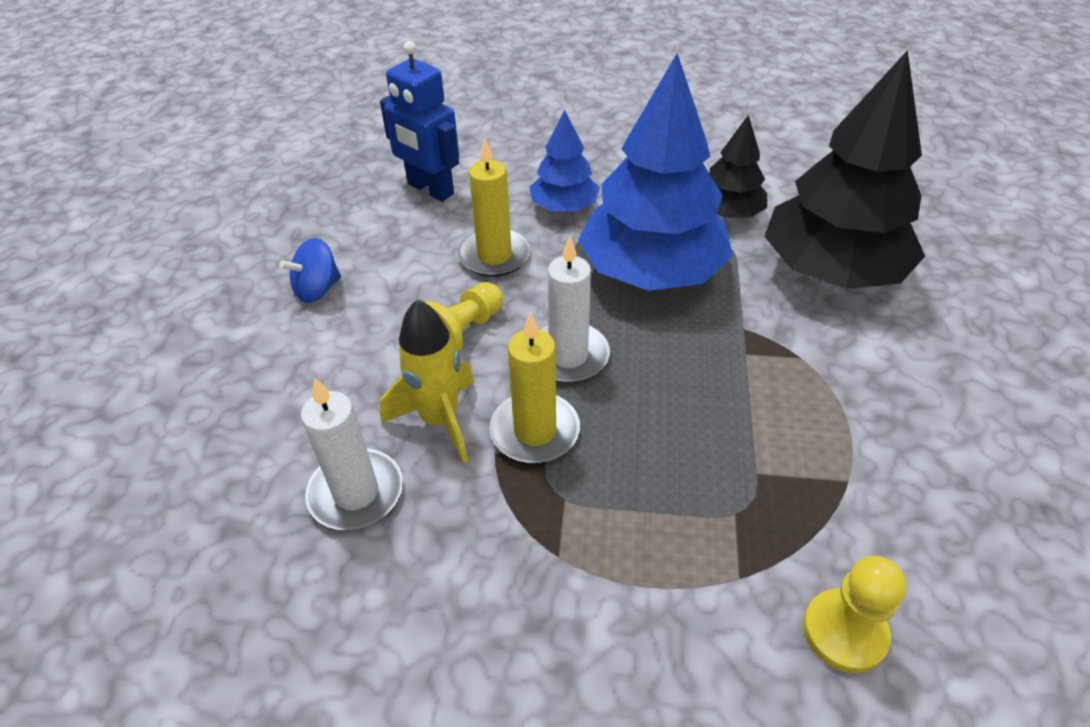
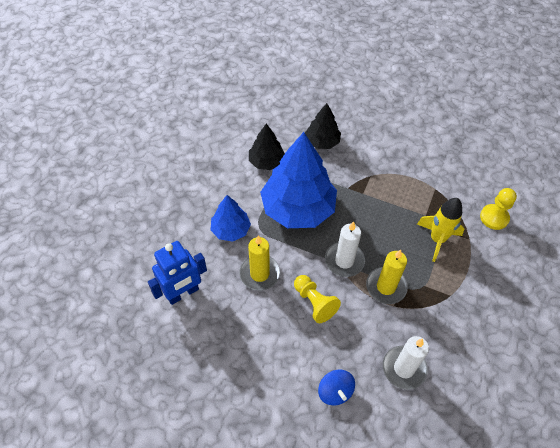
camera: 75 degrees left, 10 degrees up
blue spinning top [279,238,341,303] -> blue spinning top moved to [318,369,355,406]
yellow rocket [380,299,475,463] -> yellow rocket moved to [417,198,464,262]
black tree [764,50,925,289] -> black tree [305,103,341,149], size x0.52

